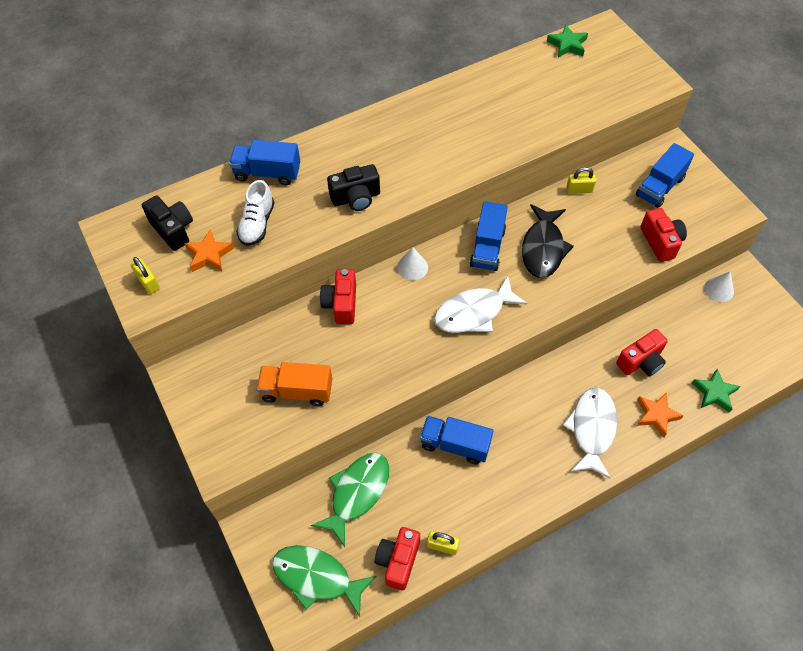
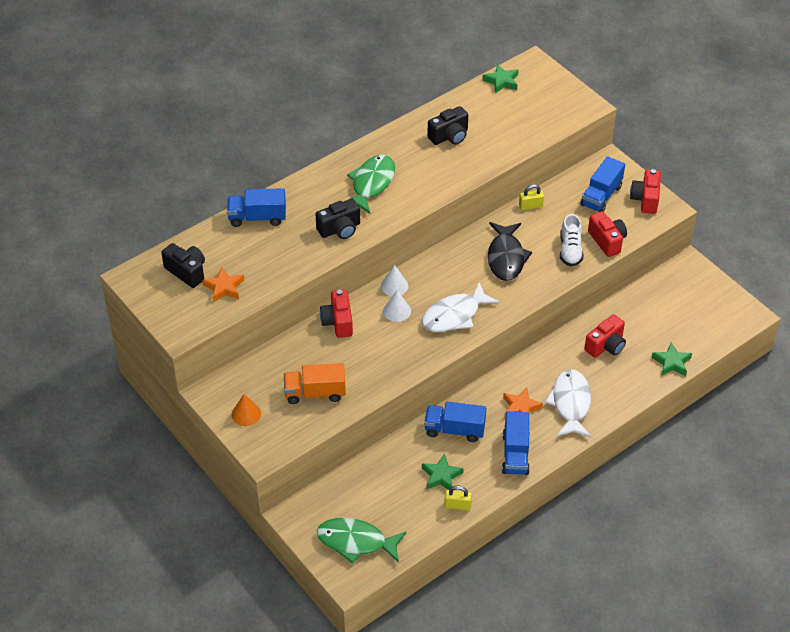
camera: 10 degrees left, 10 degrees down
yellow padlock [130,257,160,294] -> none
white shoe [236,180,274,246] -> white shoe moved to [560,214,583,266]
green fish [311,453,389,547] -> green fish moved to [343,155,395,214]
red camera [375,527,420,591] -> red camera moved to [630,169,661,214]
blue truck [470,201,508,271] -> blue truck moved to [502,411,530,475]
orange star [637,392,684,437] -> orange star moved to [503,388,543,418]
white cone [704,271,734,302] -> white cone moved to [383,290,411,322]
none -> orange cone [232,394,261,426]
none -> green star [422,454,464,490]
none -> black camera [427,106,468,145]

